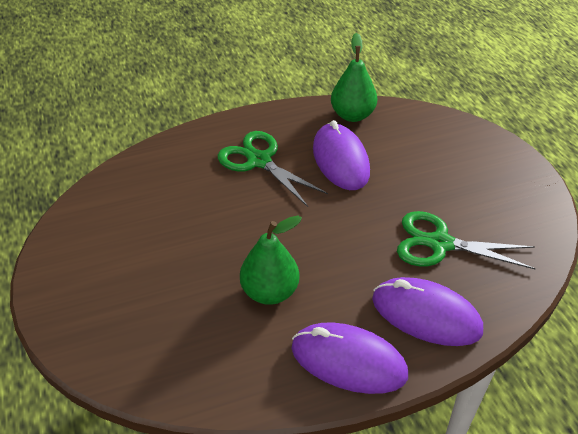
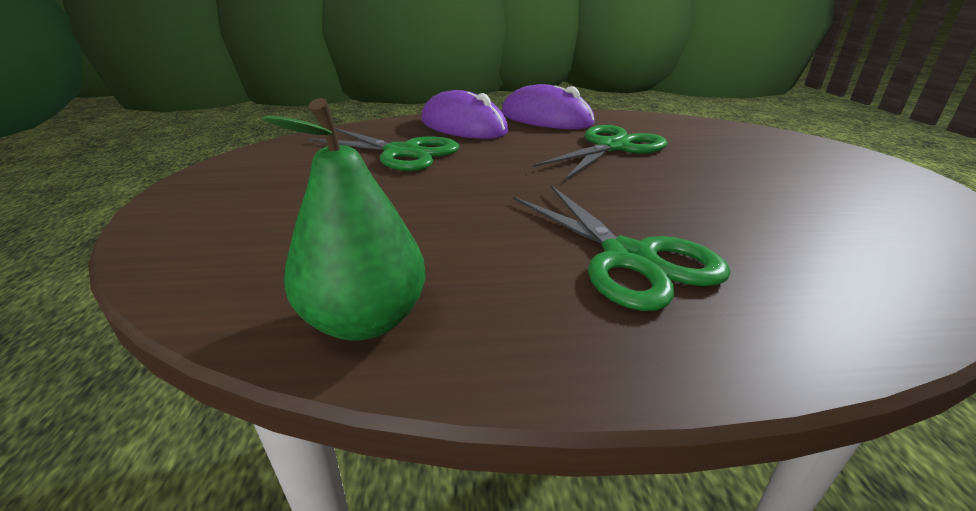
camera: 165 degrees left, 15 degrees down
green pear [240,215,302,305] -> green scissors [533,125,667,179]
purple mouse [313,120,370,190] -> none

